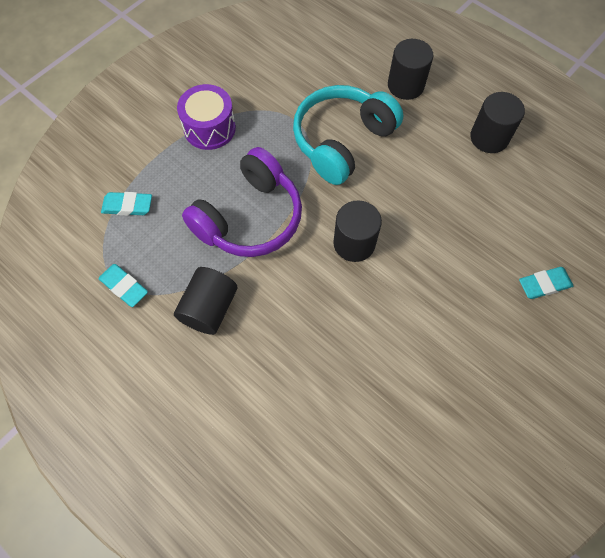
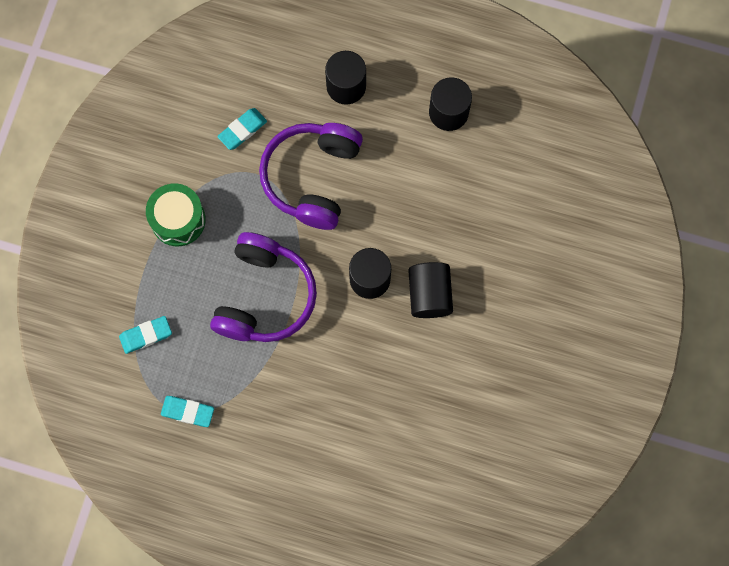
camera: 25 degrees left, 10 degrees up
black cylinder [174,267,238,335] -> black cylinder moved to [408,262,453,318]
purple drum [177,84,236,150] -> green drum [146,183,206,246]
turquoise headphones [293,85,403,185] -> purple headphones [259,123,363,230]
turquoise eraser [519,267,573,299] -> turquoise eraser moved to [217,108,267,150]

